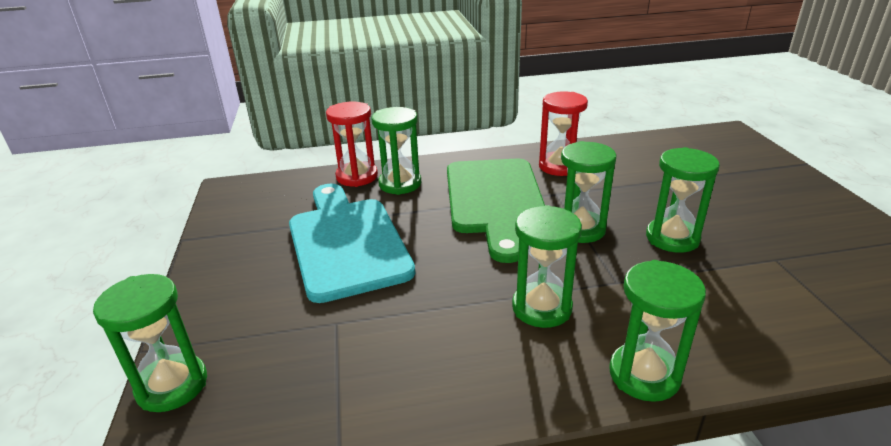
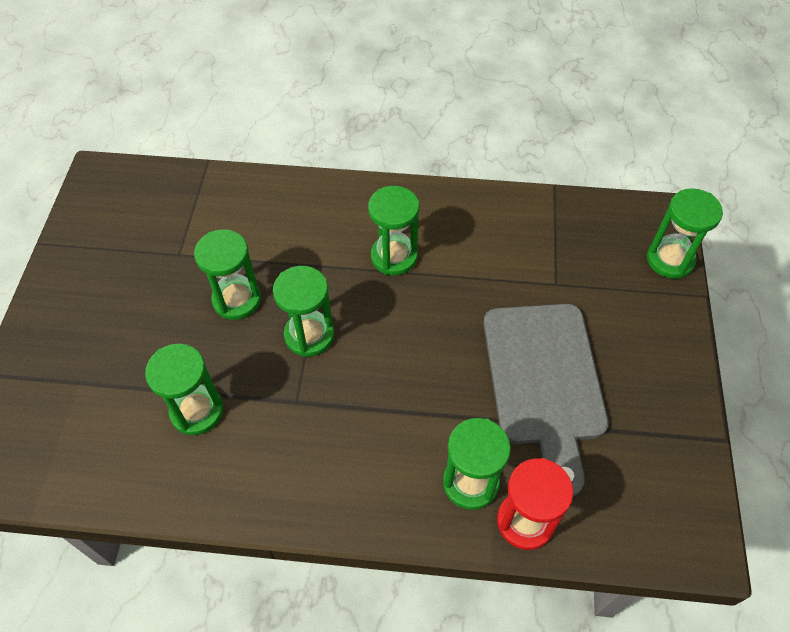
camera: 165 degrees left, 25 degrees up
turquoise cutting board [289,183,415,303] -> grey cutting board [483,304,609,496]
green cutting board [447,159,545,263] -> none
red hourglass [539,91,588,176] -> none
green hourglass [609,260,706,402] -> green hourglass moved to [145,344,224,435]

